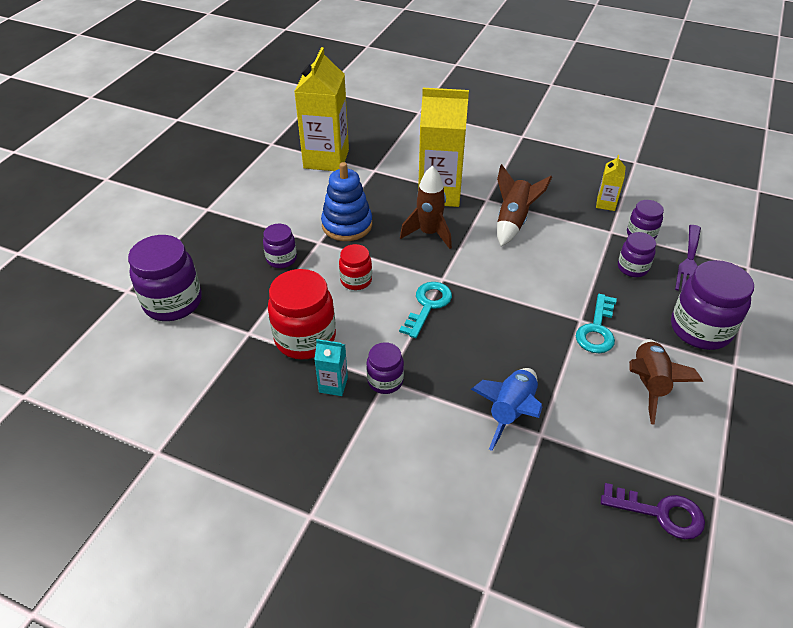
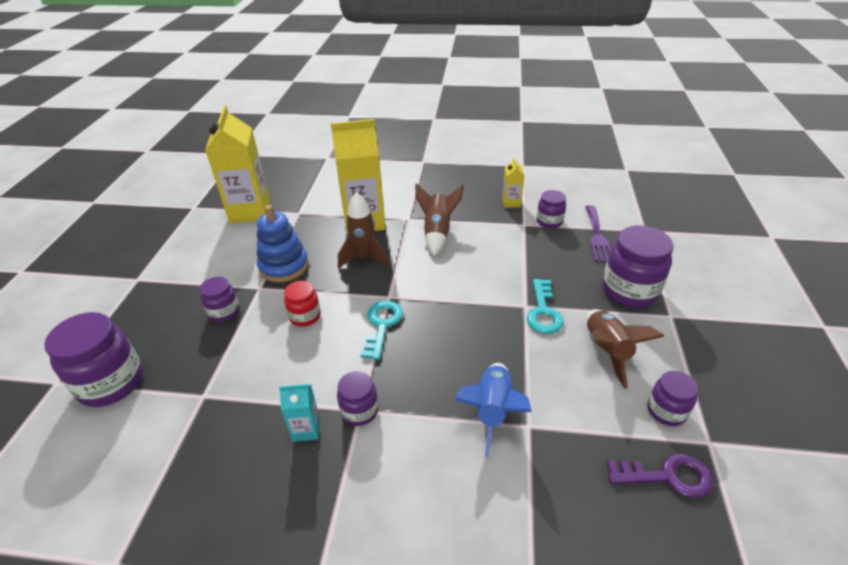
camera: 15 degrees left, 5 degrees down
red jar [268,269,336,360] -> none
purple jar [618,232,656,277] -> purple jar moved to [647,370,698,426]

